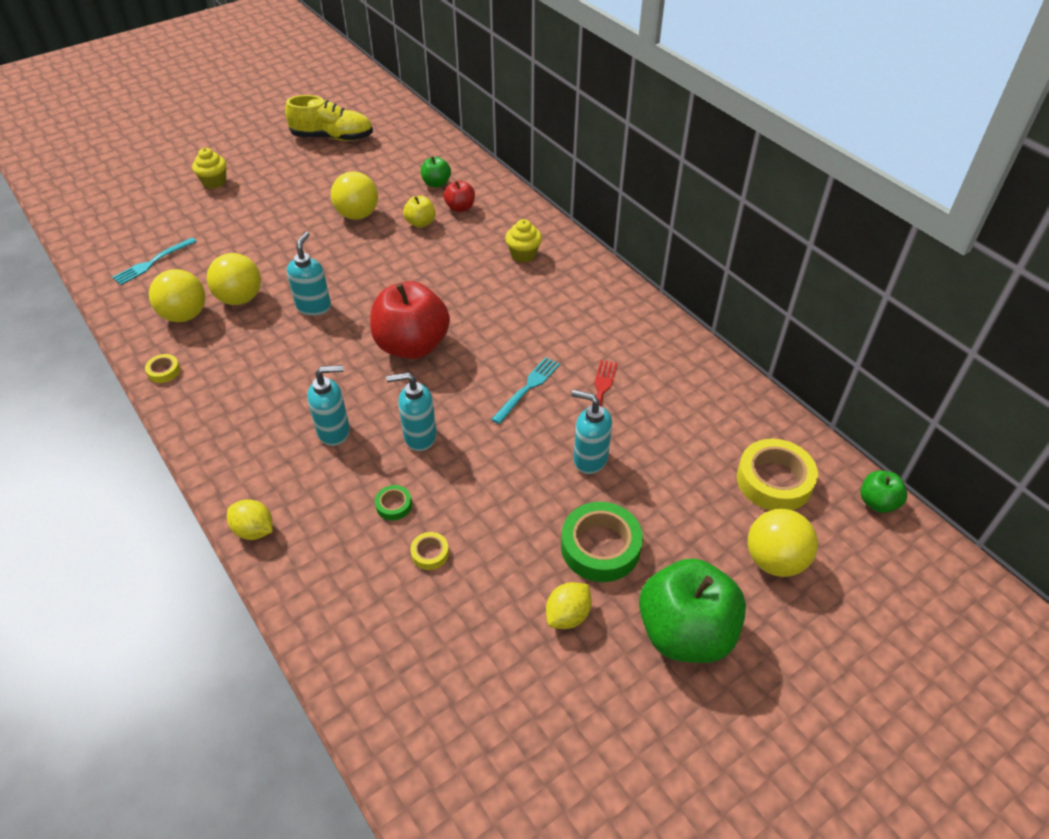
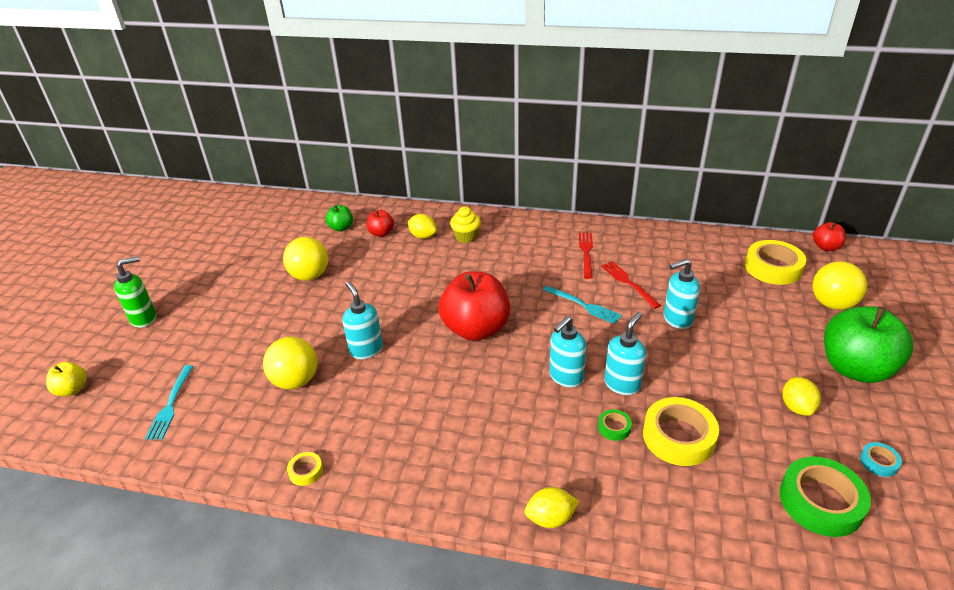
camera: 40 degrees left, 10 degrees down
yellow ball [149,269,205,322] -> none
yellow cupcake [192,148,226,189] -> green soap dispenser [114,257,156,328]
yellow shoe [285,95,373,141] -> none
turquoise soap dispenser [307,365,350,446] -> turquoise soap dispenser moved to [604,312,646,395]
yellow apple [403,196,436,228] -> yellow apple moved to [46,362,87,396]
yellow tape [410,532,449,570] -> yellow tape [643,397,719,466], size x2.13
turquoise fork [491,357,560,424] -> turquoise fork turned 135 degrees clockwise [543,286,622,324]
green tape [561,502,643,582] -> green tape moved to [780,456,871,537]
green apple [860,471,907,513] -> red apple [813,222,846,251]
none -> yellow lemon [408,214,437,239]
none -> red fork [579,233,593,279]
none -> turquoise tape [860,442,902,477]

